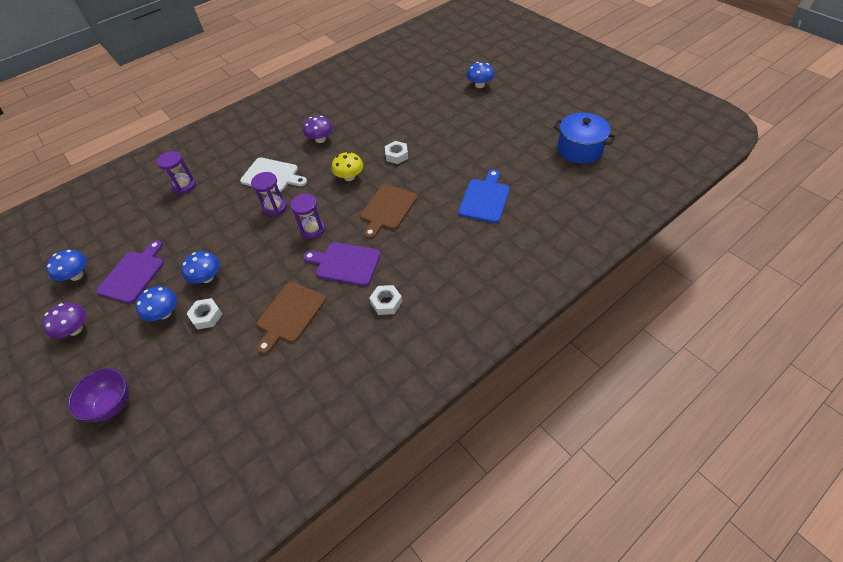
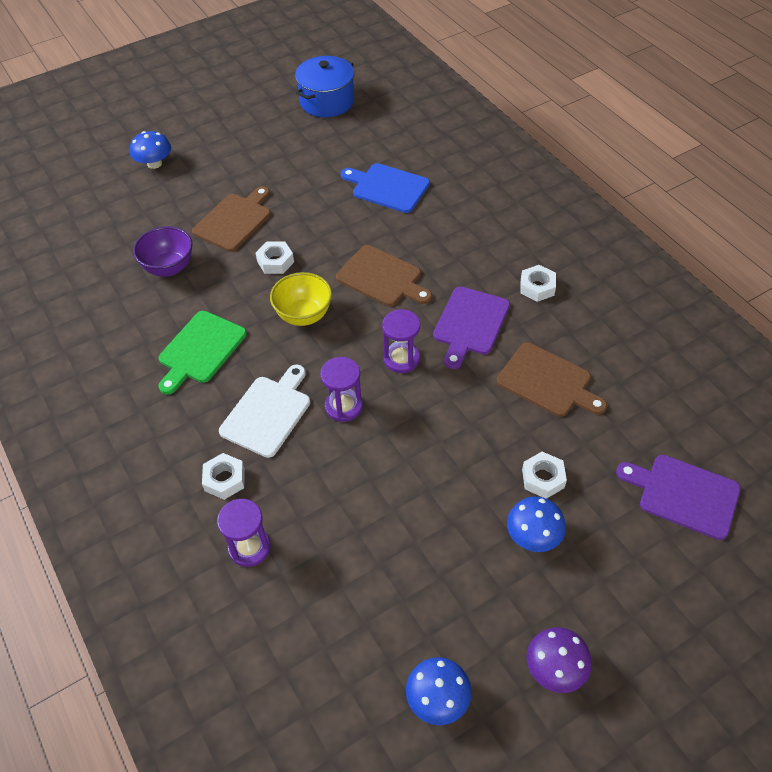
camera: 85 degrees left, 0 degrees up
purple bowl [68,368,129,422] -> purple bowl moved to [133,226,193,276]
purple cutting board [96,240,164,304] -> purple cutting board moved to [616,455,741,540]
blue mushroom [181,251,220,284] -> none
purple mushroom [303,116,333,143] -> green cutting board [159,311,247,395]
yellow mushroom [331,152,363,181] -> yellow bowl [270,272,332,326]
none -> brown cutting board [192,186,271,252]
none -> white nut [202,453,245,500]

